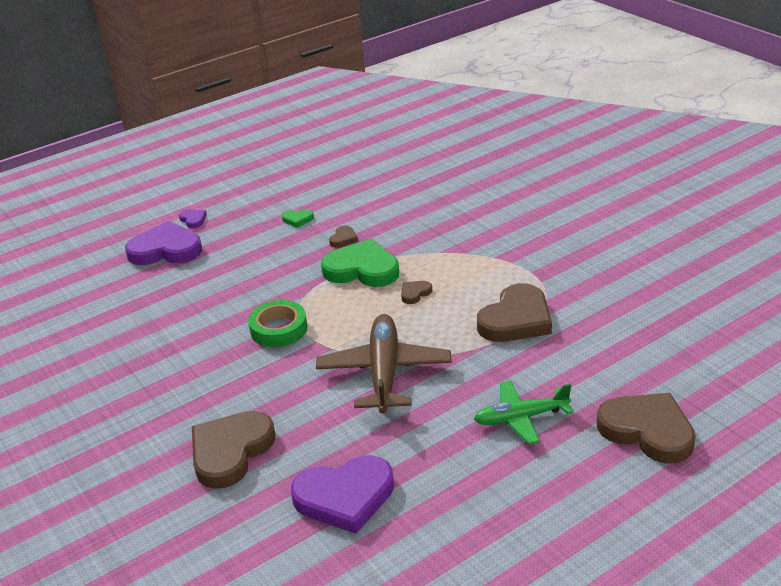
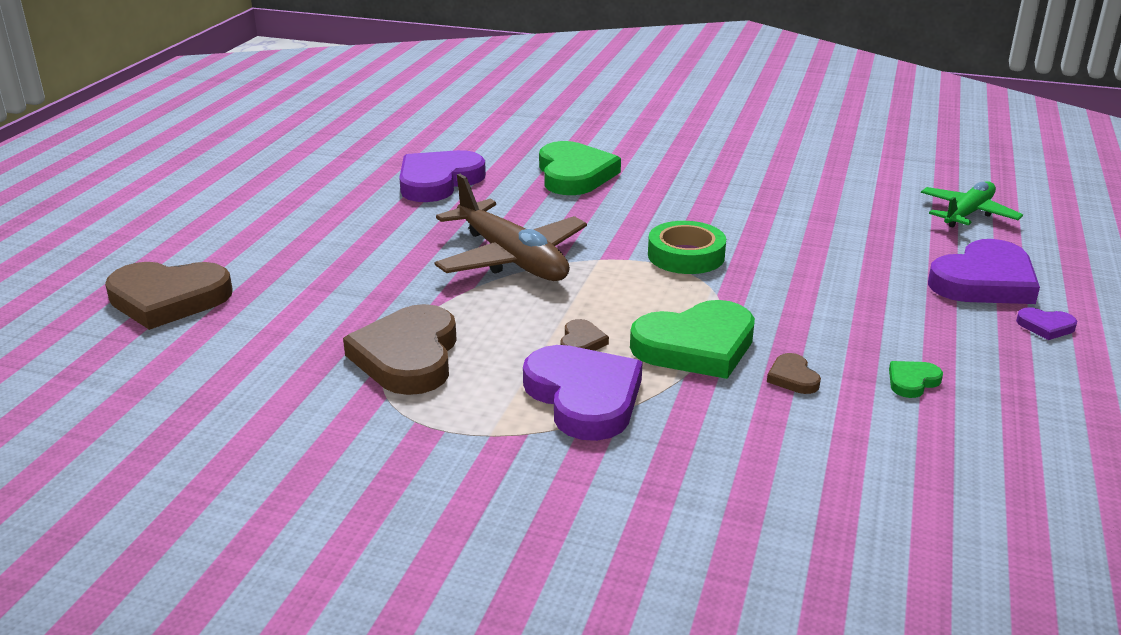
camera: 140 degrees right, 5 degrees down
brown heart [192,411,275,489] -> green heart [539,141,621,195]
green plane [474,381,573,444] -> green plane moved to [921,181,1023,227]
none -> purple heart [523,345,643,441]

